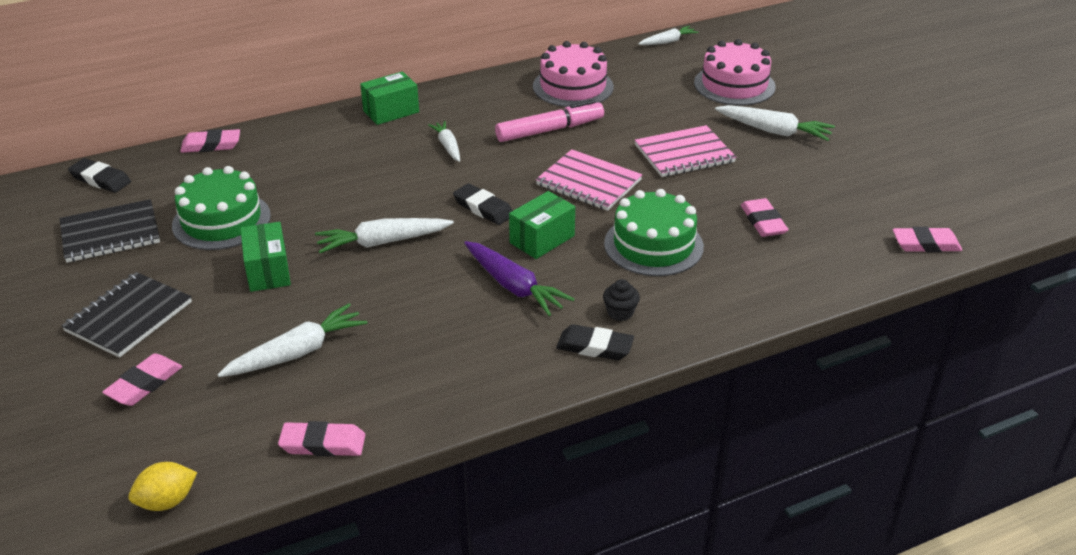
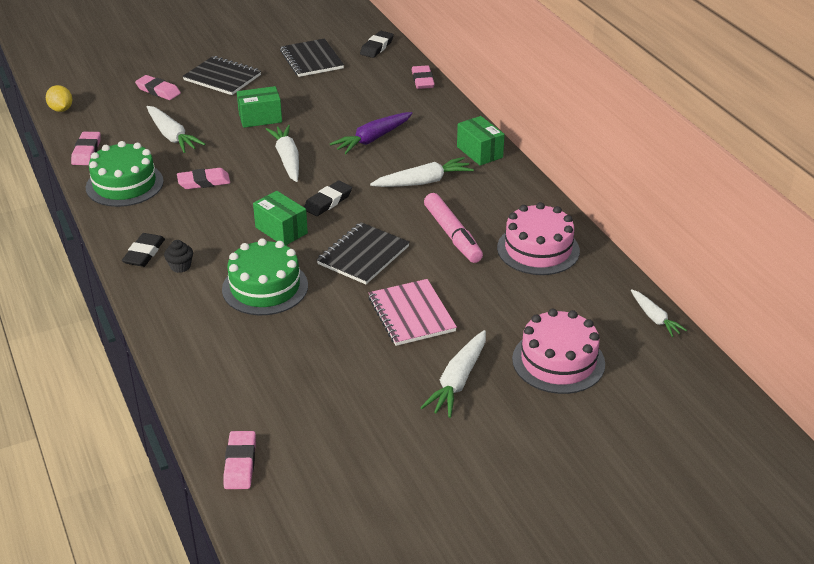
camera: 90 degrees right, 0 degrees up
green cake [172,166,271,250] -> green cake moved to [86,141,164,207]
white carrot [428,121,460,162] -> white carrot [370,157,474,187], size x1.58
purple carrot [464,241,574,316] -> purple carrot moved to [330,112,412,154]
pink notebook [536,149,642,211] -> black notebook [317,222,410,284]
pink eraser [741,198,789,237] -> pink eraser moved to [177,168,230,189]

